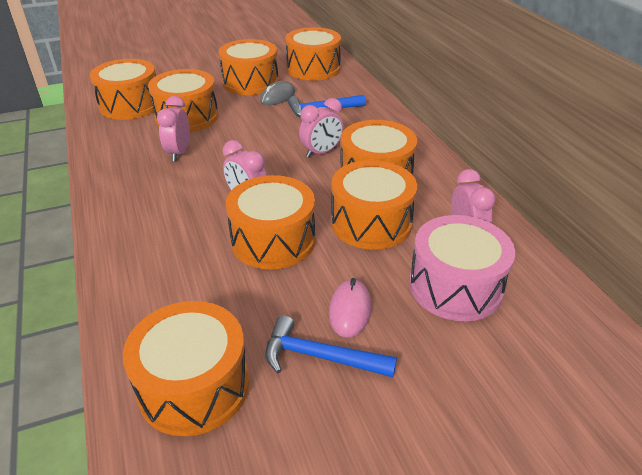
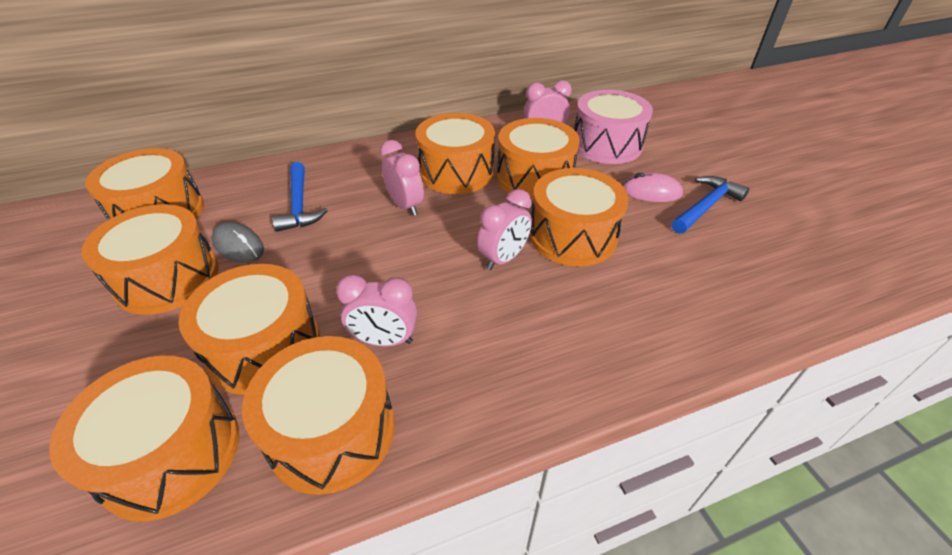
camera: 90 degrees left, 5 degrees up
orange drum [123,301,249,436] -> orange drum moved to [242,336,395,495]
blue hammer [265,315,397,377] -> blue hammer turned 150 degrees counterclockwise [672,176,749,234]

